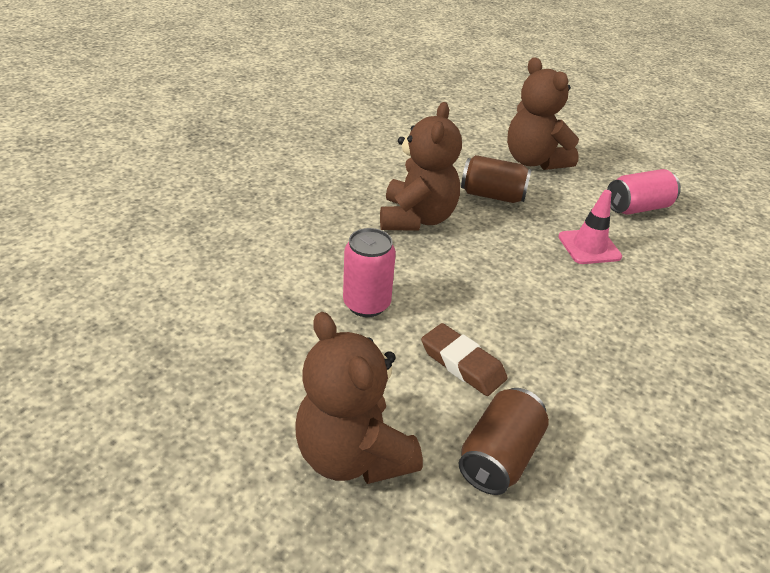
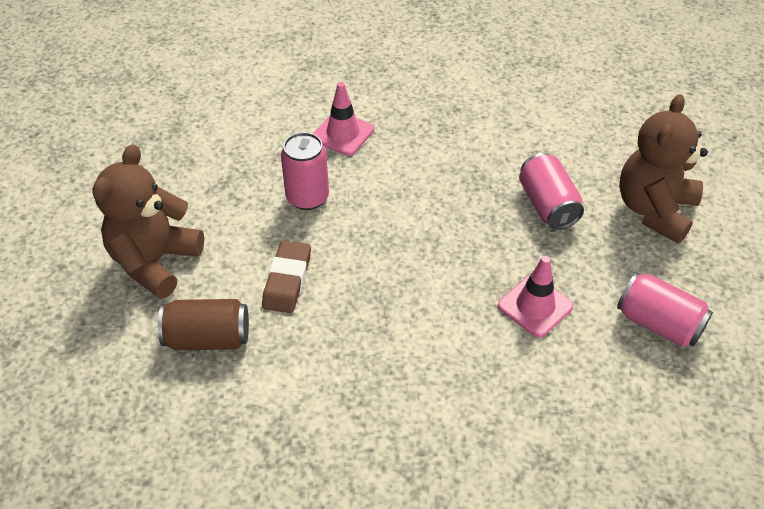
camera: 60 degrees right, 10 degrees up
brown teddy bear [380,102,462,231] -> none
brown can [461,155,532,203] -> pink can [519,153,584,230]
none -> pink traffic cone [313,82,374,156]

